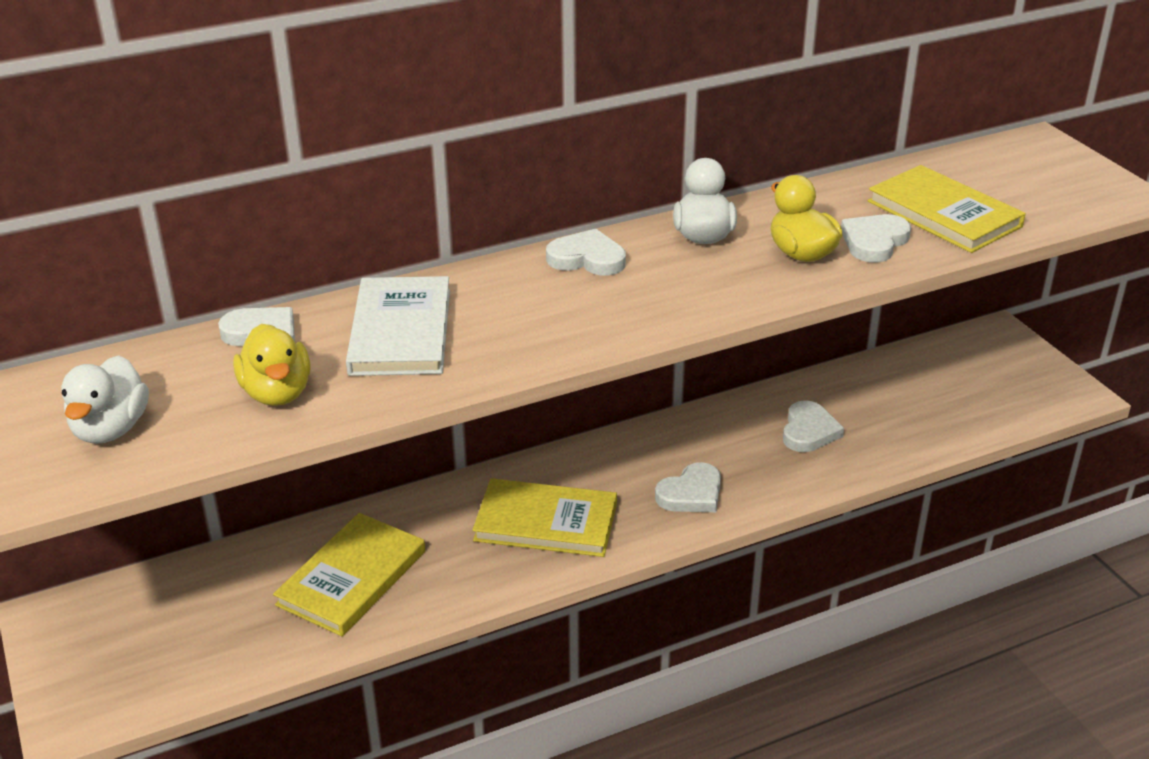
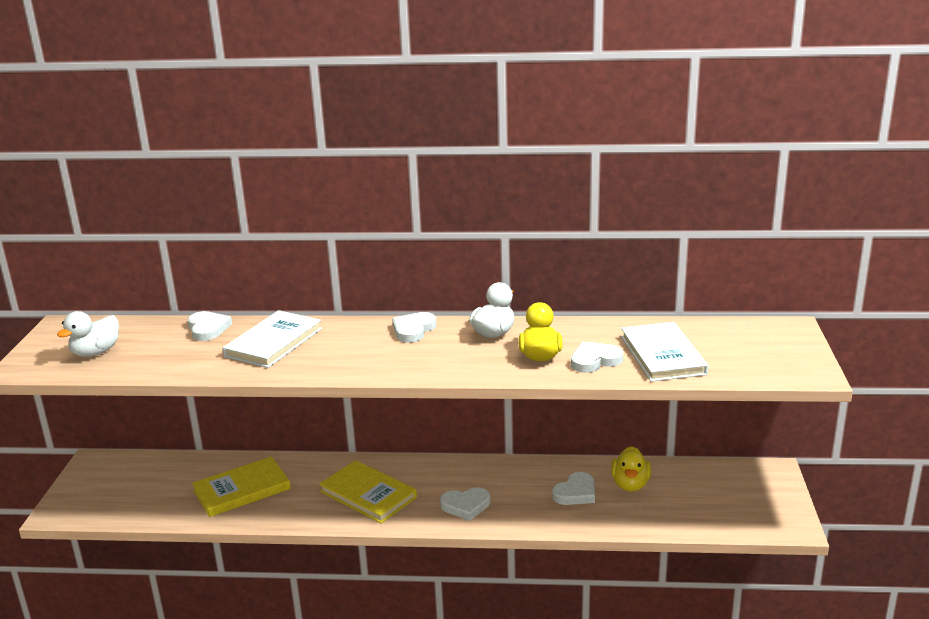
camera: 30 degrees right, 10 degrees down
yellow duck [233,324,311,406] -> yellow duck moved to [611,446,651,492]
white heart [546,229,626,275] -> white heart turned 105 degrees counterclockwise [392,312,437,343]
yellow book [868,165,1026,253] -> white book [621,322,708,382]

